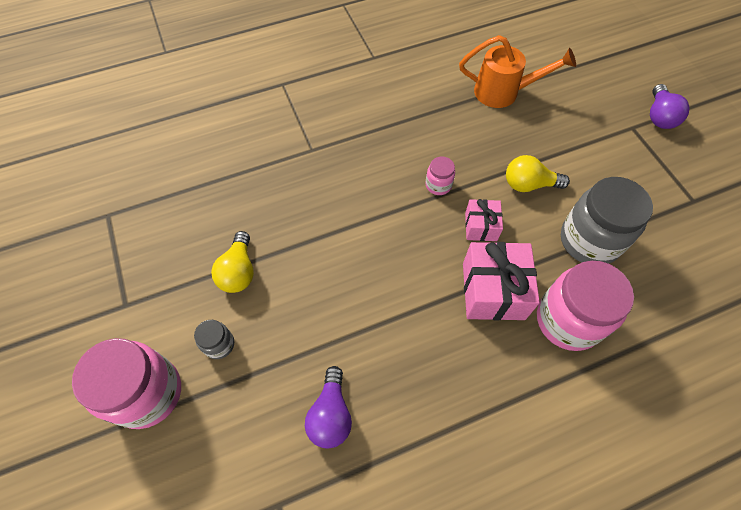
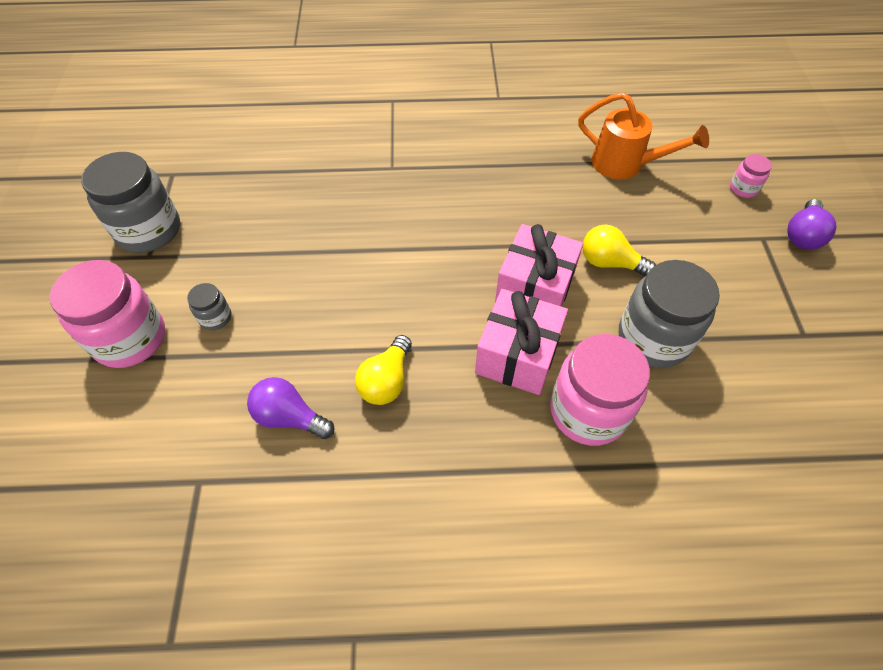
camera: 20 degrees right, 5 degrees down
yellow light bulb [211,231,254,293] -> yellow light bulb moved to [355,335,412,405]
purple light bulb [305,366,352,448] -> purple light bulb turned 90 degrees clockwise [247,377,335,439]
pink jar [425,157,455,195] -> pink jar moved to [730,154,772,198]
pink gift [465,199,503,241] -> pink gift [495,224,583,307], size x1.77
none -> grey jar [81,152,180,253]

